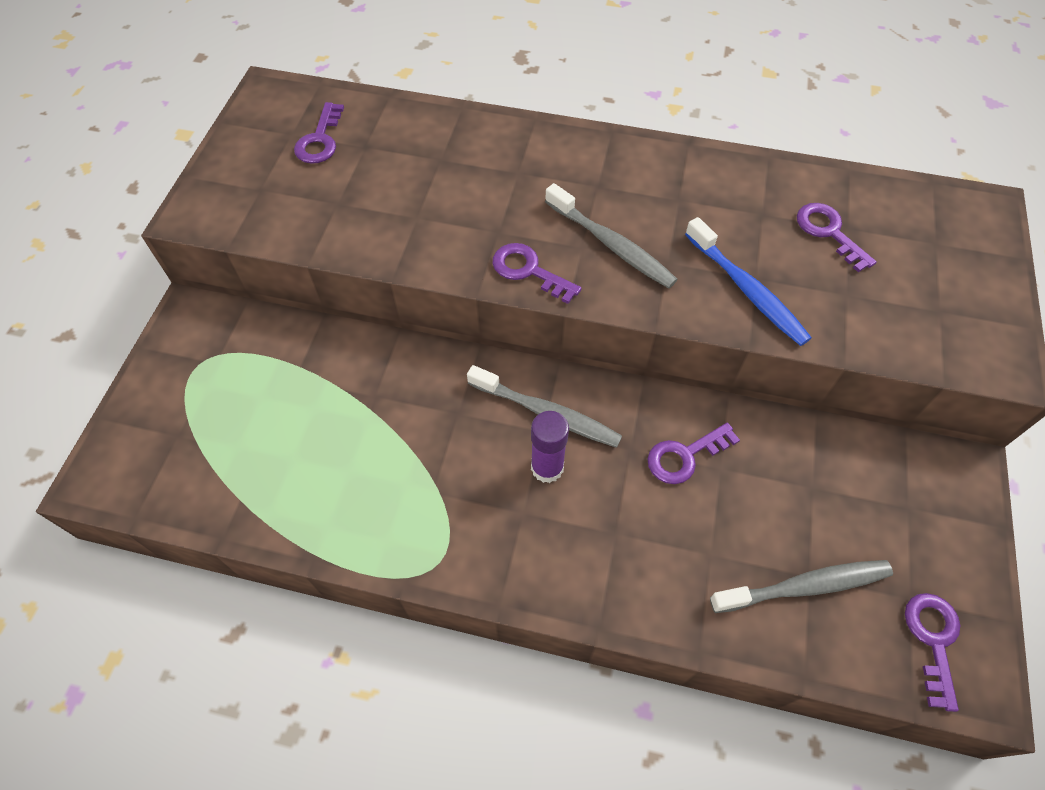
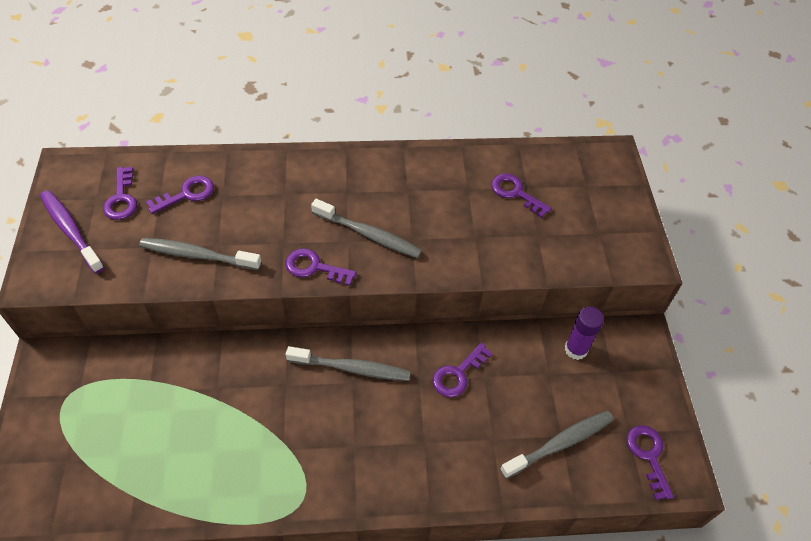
camera: 20 degrees left, 5 degrees down
purple glue stick [531,411,569,483] -> purple glue stick moved to [565,306,604,360]
blue toothbrush [685,217,812,346] -> none
none -> purple toothbrush [40,190,105,273]
none -> grey toothbrush [139,238,262,270]
none -> purple key [146,176,214,214]

